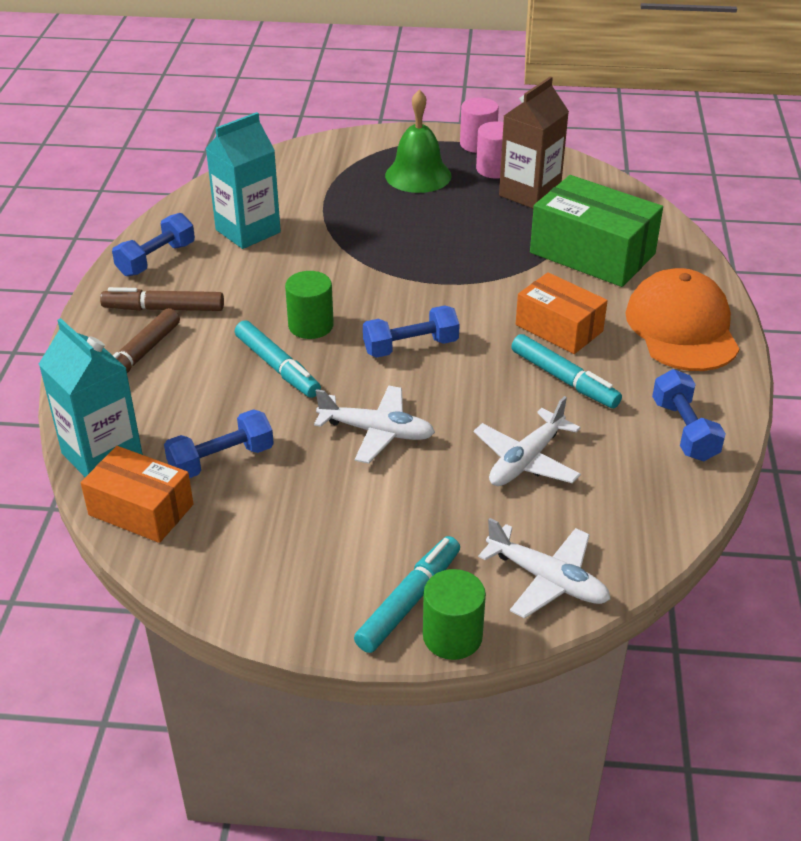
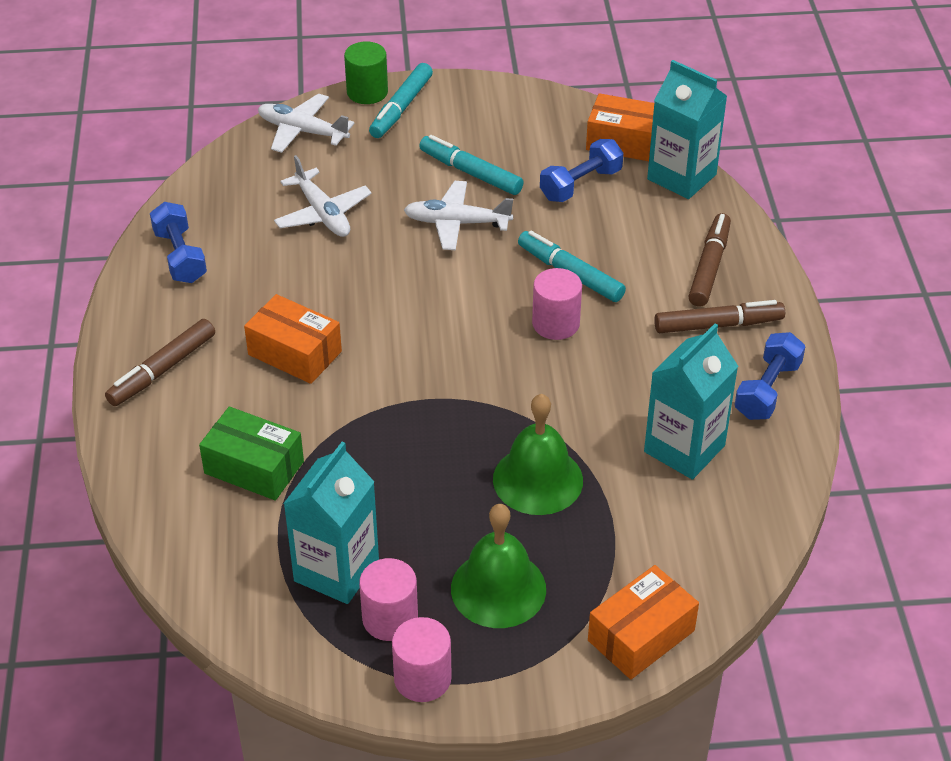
camera: 170 degrees right, 5 degrees up
green cylinder [285,271,334,339] -> pink cylinder [532,268,582,340]
blue dumbbell [363,305,460,358] -> none
white plane [474,396,581,486] -> white plane turned 120 degrees clockwise [274,155,372,237]
brown carton [499,76,569,208] -> turquoise carton [283,442,379,604]
turquoise marker [511,334,622,408] -> turquoise marker moved to [419,135,524,195]
green box [530,175,663,287] -> green box [199,406,304,501], size x0.64
orange cap [625,268,740,371] -> brown marker [105,319,215,406]
none -> green bell [493,394,583,515]
none -> orange box [588,565,699,680]

